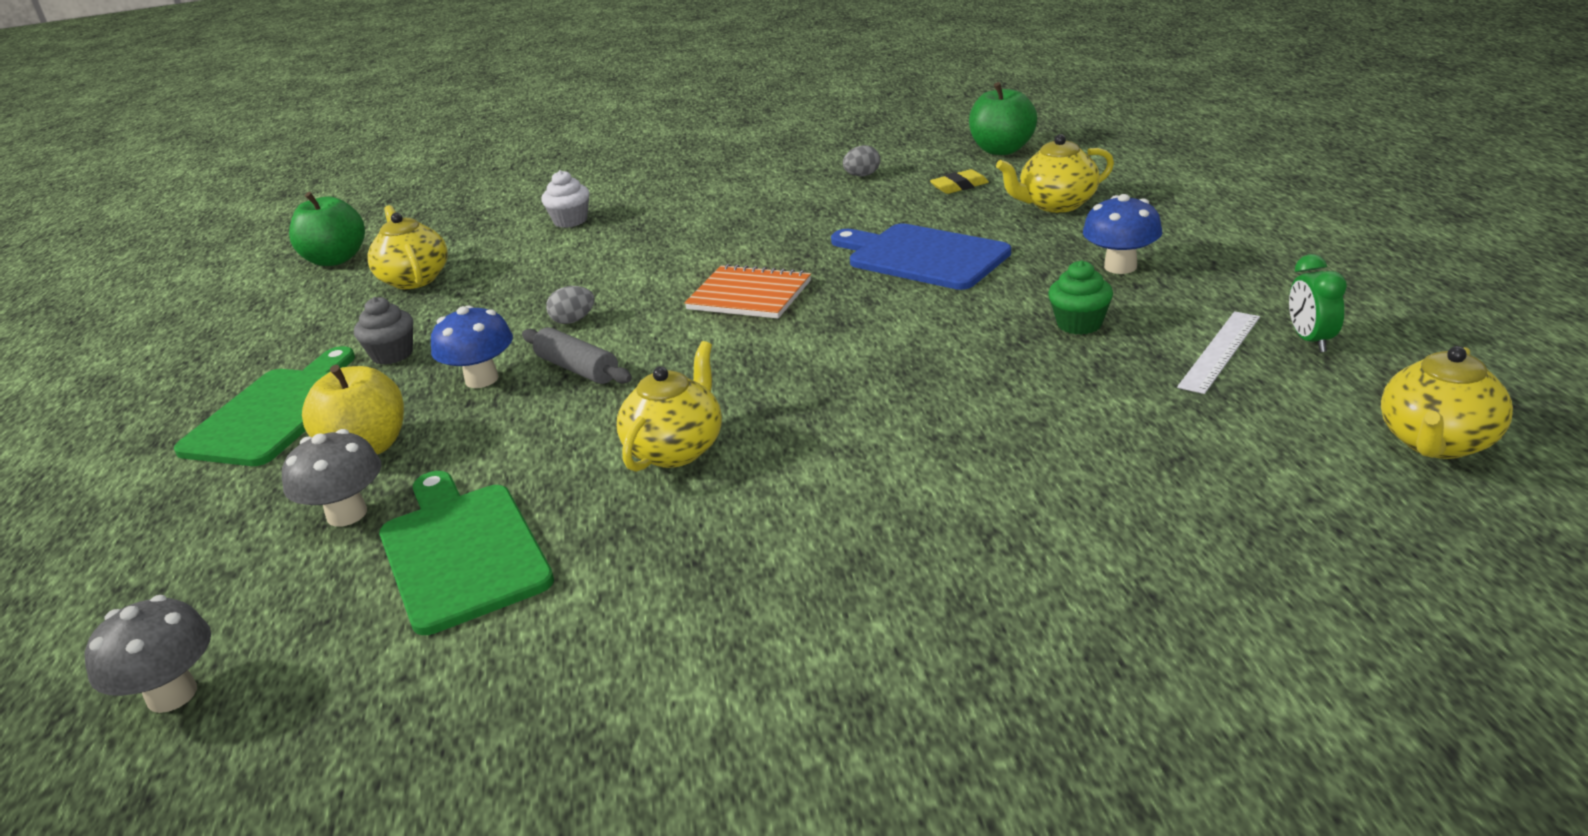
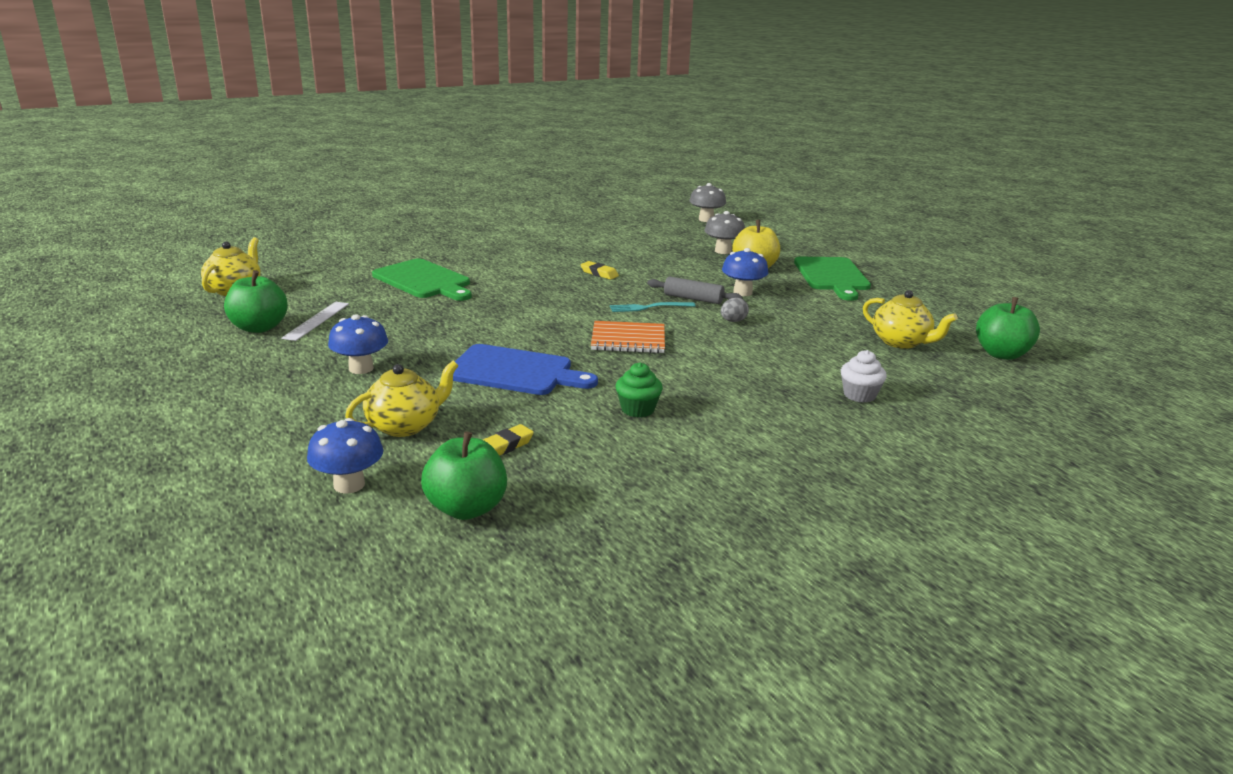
camera: 155 degrees right, 5 degrees down
grey cupcake [354,297,413,365] -> none
green cutting board [379,471,554,635] -> green cutting board moved to [372,258,472,301]
yellow teapot [617,341,722,472] -> yellow eraser [580,261,619,280]
grey egg [843,145,880,176] -> none
green cupcake [1048,260,1113,335] -> green cupcake moved to [616,362,663,418]
green clock [1289,254,1347,352] -> green apple [224,270,288,333]
none -> blue mushroom [307,418,383,494]
none -> turquoise fork [610,302,695,312]

